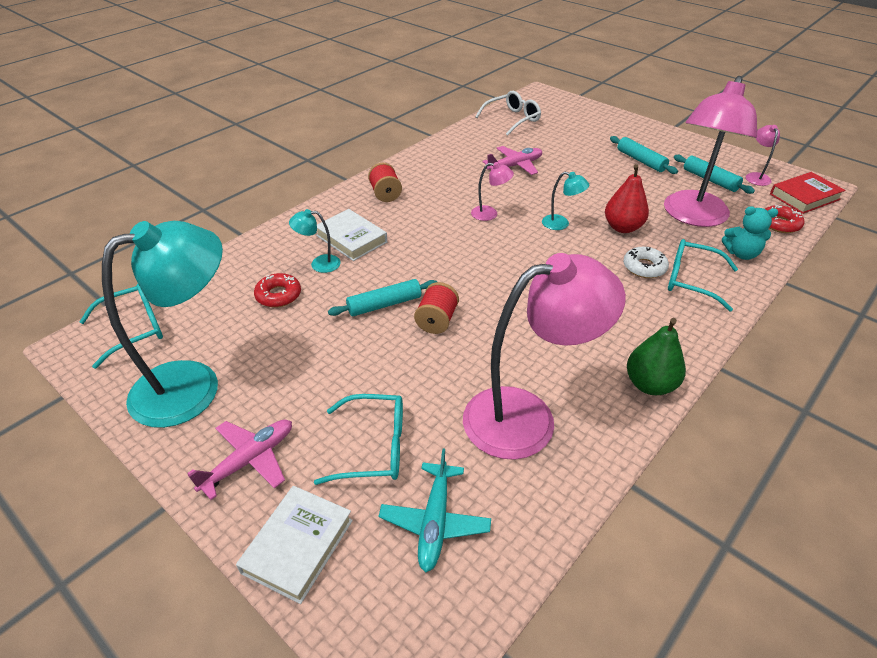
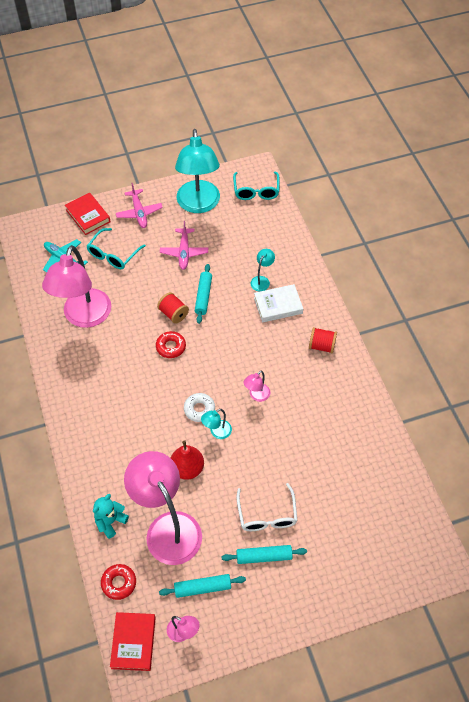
camera: 120 degrees right, 15 degrees up
white book [236,486,353,604] -> red book [65,192,111,235]
red donut [254,273,301,308] -> red donut moved to [156,331,186,358]
white glasses [475,91,541,136] -> white glasses moved to [237,483,297,531]
pink plane [482,146,542,175] -> pink plane moved to [160,221,208,270]
white donut [623,247,669,278] -> white donut moved to [184,393,215,422]
green pear [627,318,686,395] -> none
turquoise glasses [668,239,738,311] -> none

